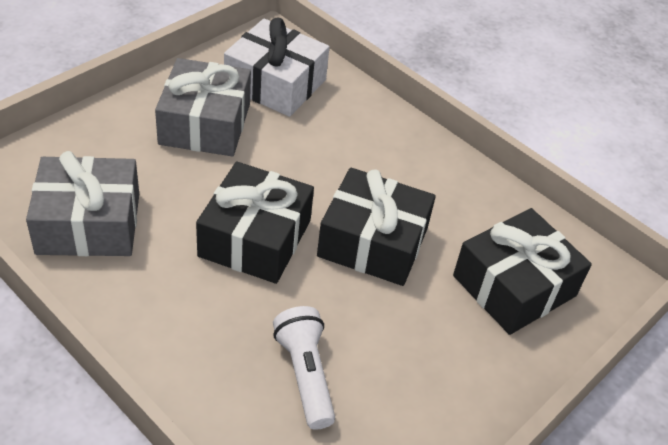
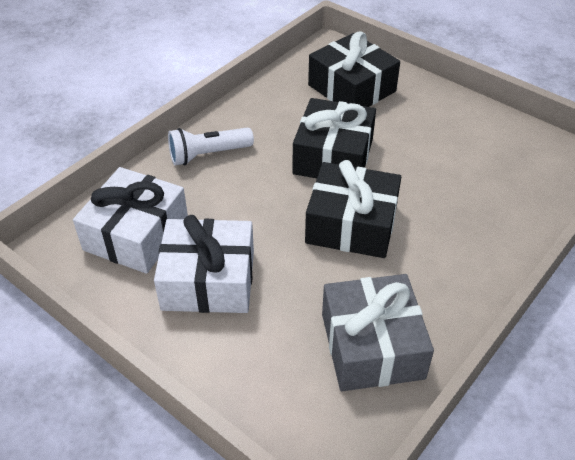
camera: 90 degrees left, 0 degrees up
grey gift [155,58,251,156] -> white gift [154,215,254,313]
white flashlight [273,306,335,430] -> white flashlight moved to [168,127,254,165]

